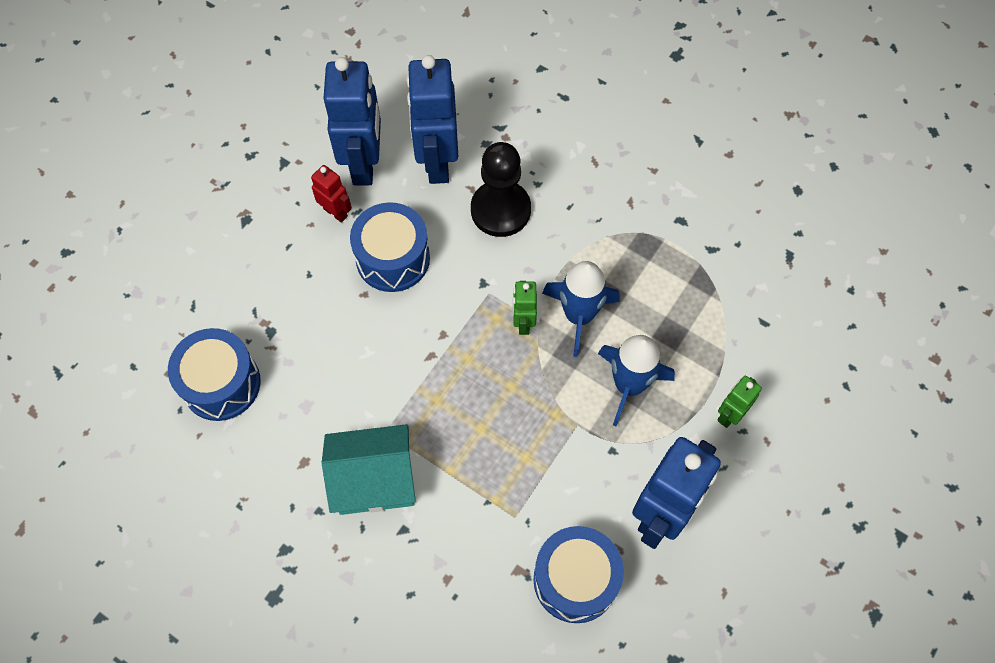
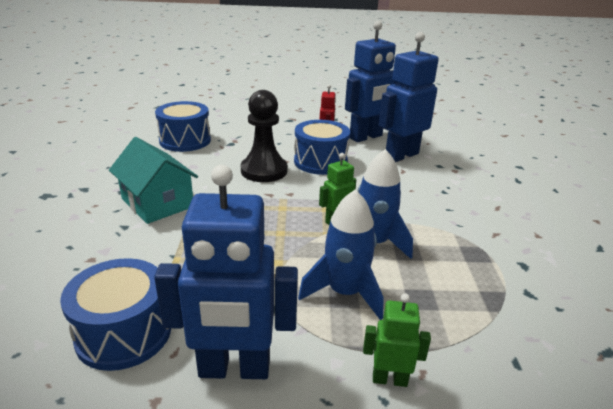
camera: 55 degrees right, 35 degrees down
black pawn [471,142,531,237] -> black pawn moved to [240,90,288,182]

